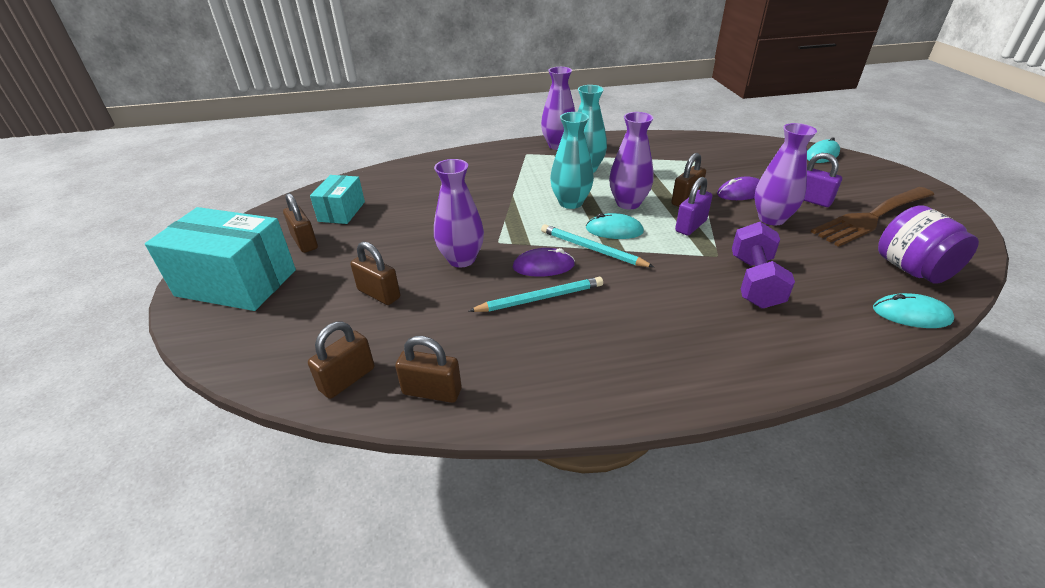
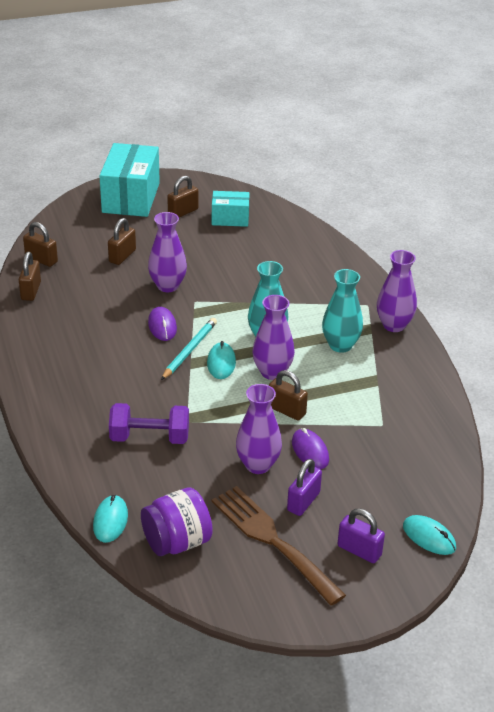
camera: 80 degrees right, 0 degrees up
turquoise pencil [469,277,603,312] -> none
purple padlock [675,177,713,236] -> purple padlock moved to [338,509,385,563]

